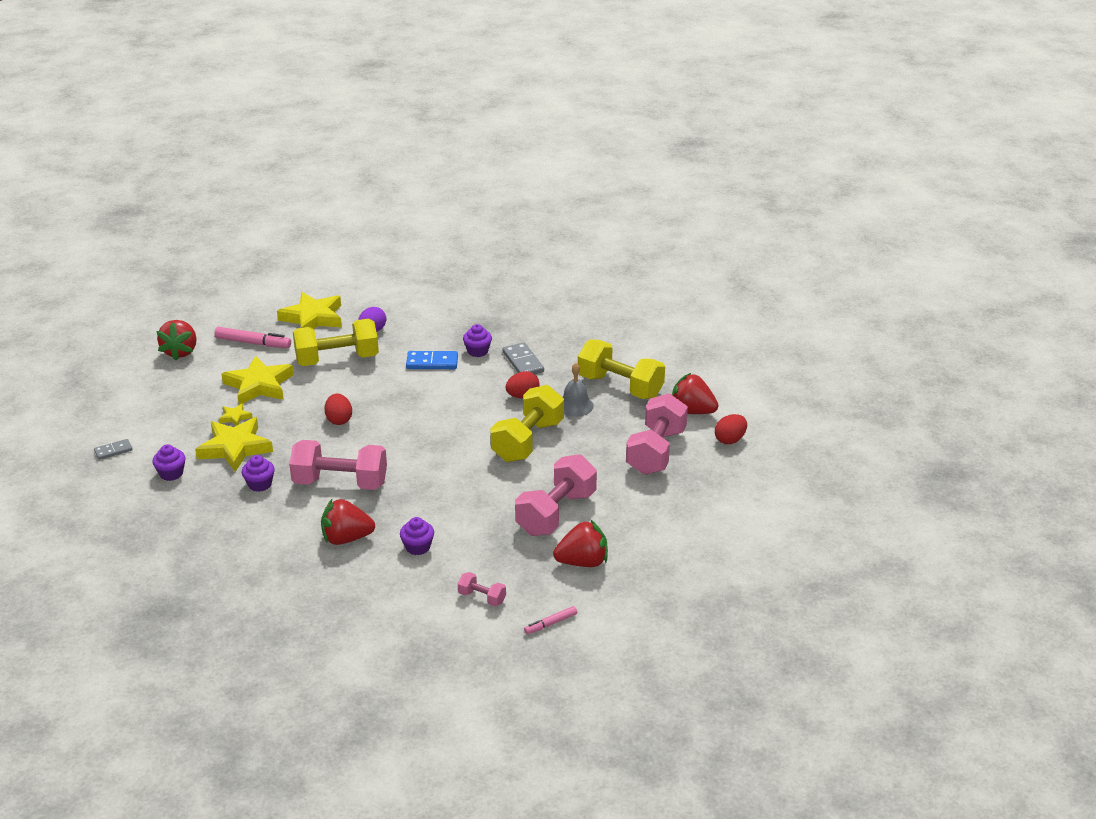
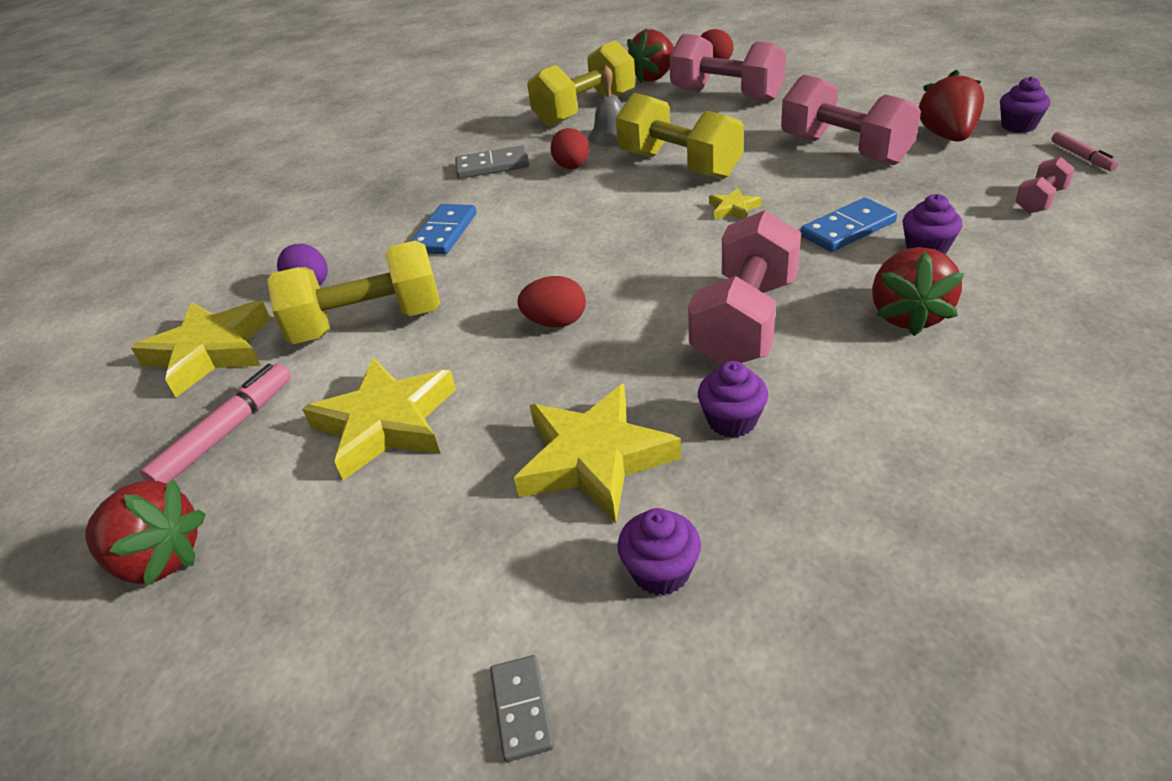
camera: 70 degrees left, 5 degrees up
yellow star [219,403,253,426] -> yellow star moved to [709,188,762,219]
yellow dumbbell [293,319,379,366] -> yellow dumbbell turned 75 degrees clockwise [267,240,440,344]
purple cupcake [463,324,492,357] -> purple cupcake moved to [1000,76,1050,133]
none -> blue domino [801,198,897,252]

